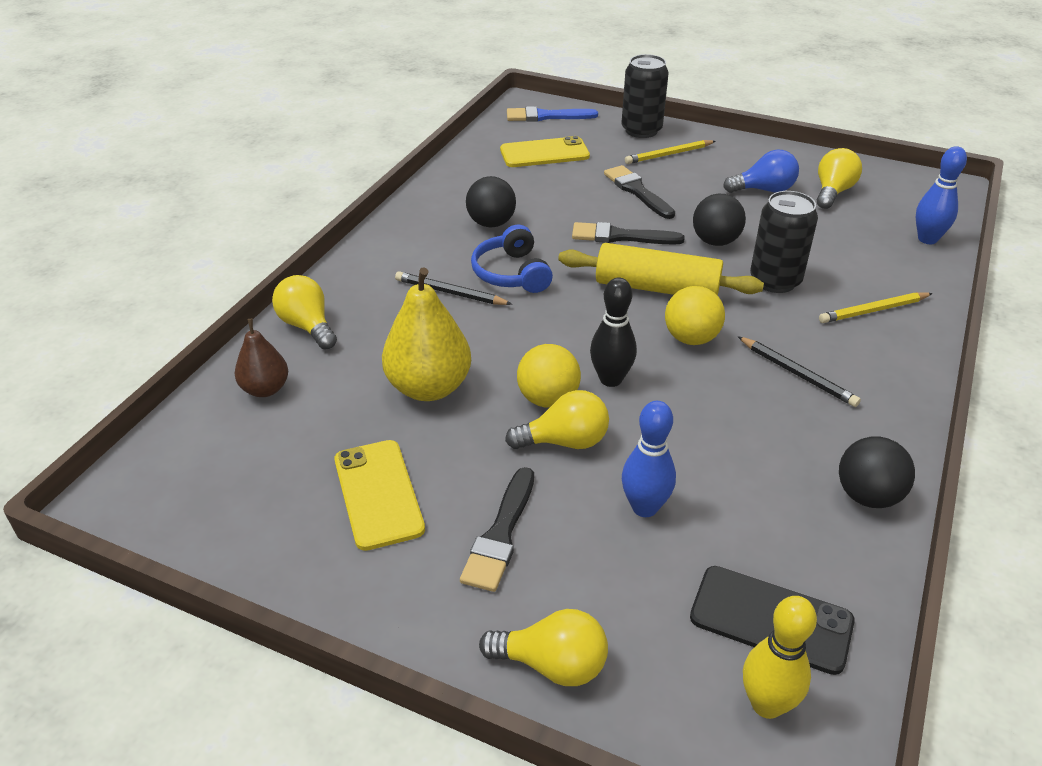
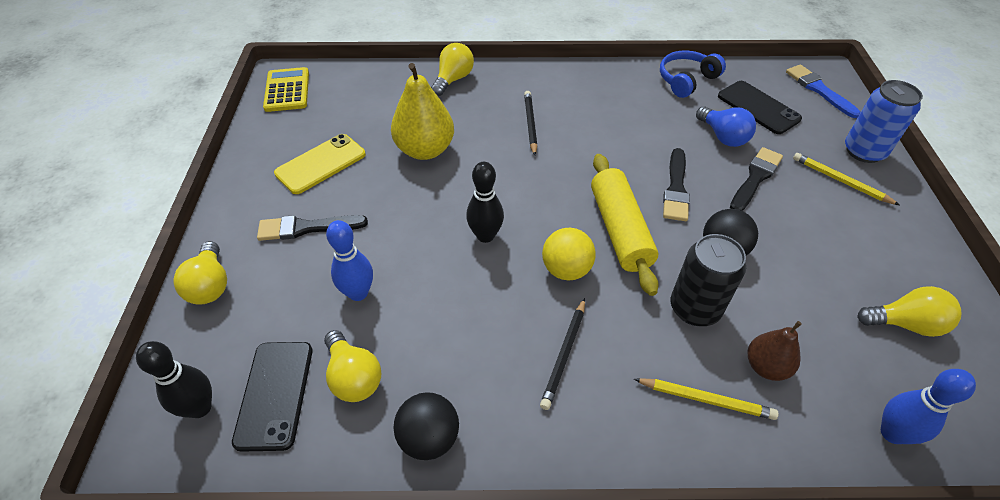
camera: 65 degrees right, 10 degrees up
brown pear [235,319,288,397] -> brown pear moved to [747,321,802,381]
black ball [466,176,516,228] -> none
blue headphones [471,225,553,293] -> blue headphones moved to [660,50,726,98]
yellow phone [500,136,590,167] -> black phone [718,81,802,134]
yellow light bulb [505,390,609,449] -> yellow light bulb moved to [324,330,381,402]
yellow ball [517,344,581,408] -> none
black brush [572,222,685,245] -> black brush turned 150 degrees counterclockwise [663,148,690,221]
black can [621,54,669,138] -> blue can [845,80,923,163]
blue light bulb [723,150,799,193] -> blue light bulb moved to [696,106,756,147]
yellow bowling pin [743,596,817,719] -> black bowling pin [136,341,212,418]
yellow pencil [819,292,933,323] -> yellow pencil turned 150 degrees clockwise [634,378,779,420]
none -> yellow calculator [263,67,309,112]

